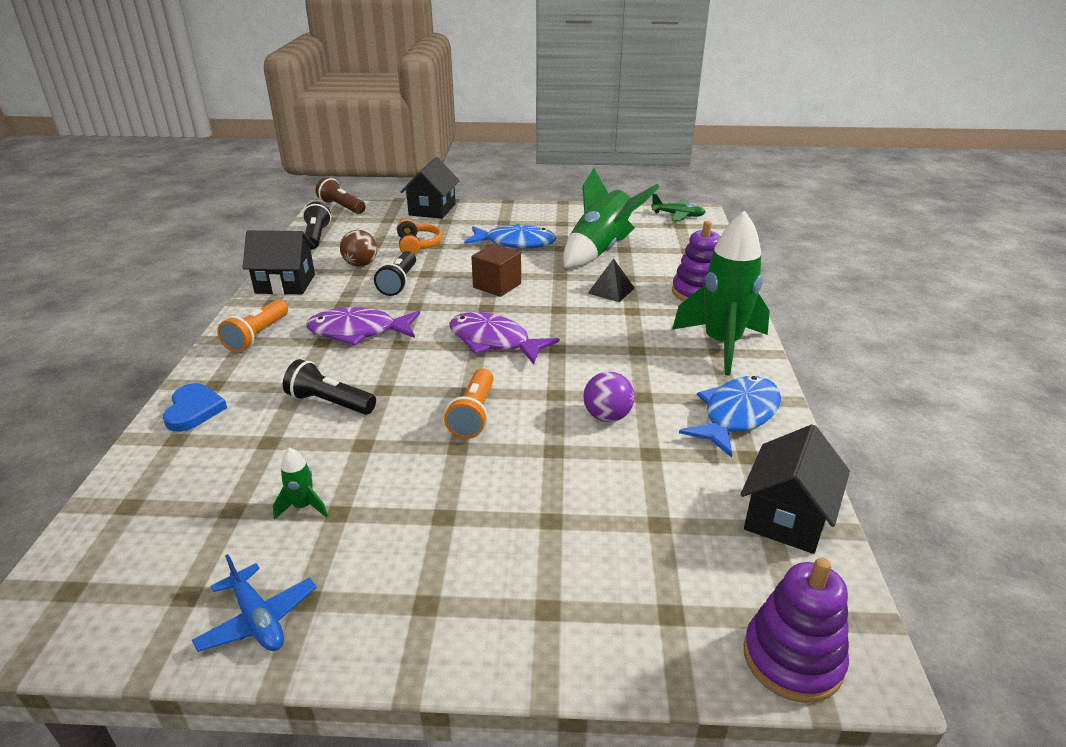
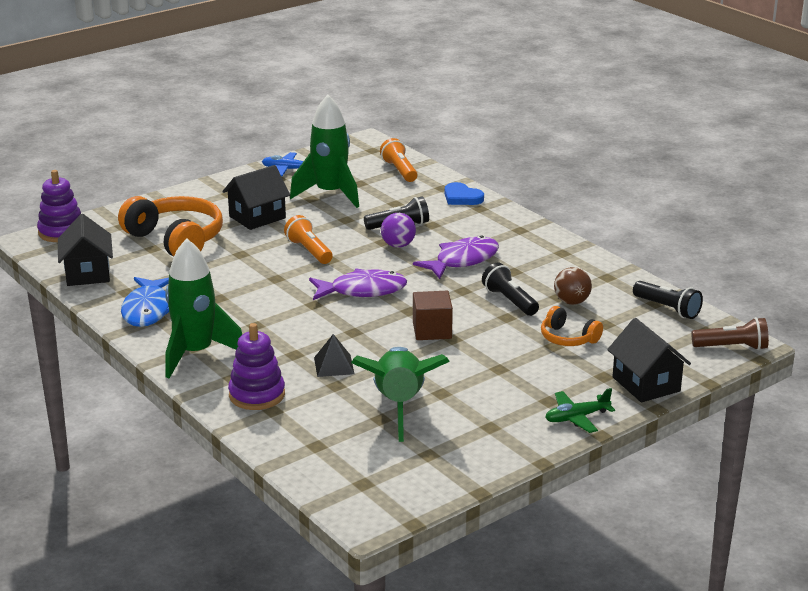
camera: 140 degrees right, 5 degrees down
orange flashlight [217,300,288,353] -> orange flashlight moved to [380,138,417,182]
black house [243,230,315,295] -> black house moved to [222,165,290,230]
green rocket [273,447,328,520] -> green rocket [290,95,359,208], size x2.46
blue fish [464,224,557,248] -> none
purple ball [584,371,634,422] -> purple ball moved to [381,213,416,248]
green plane [651,194,706,221] -> green plane moved to [545,388,615,433]
none -> orange headphones [118,196,223,257]

